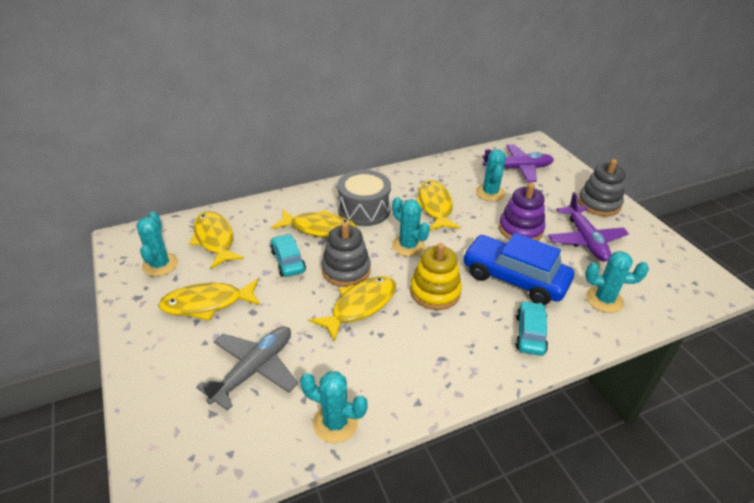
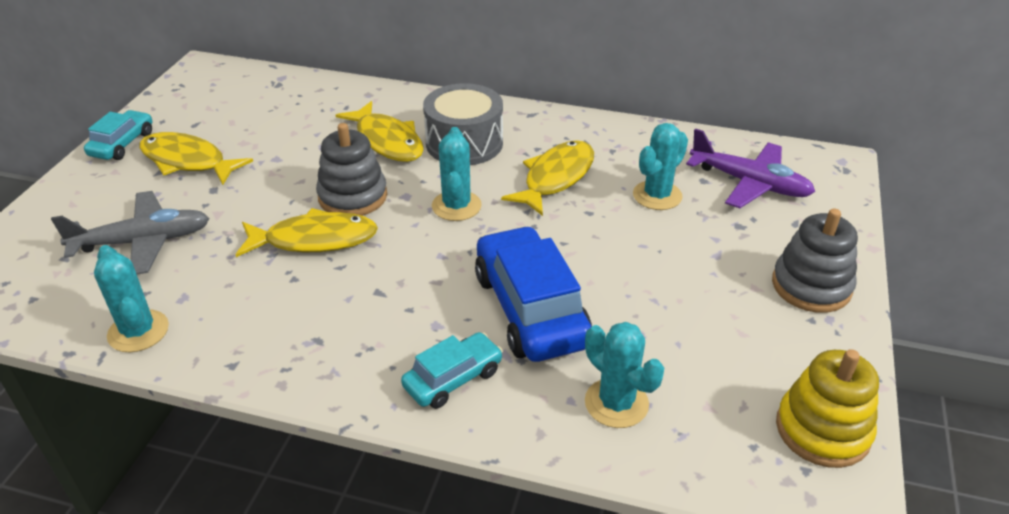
camera: 40 degrees right, 0 degrees up
turquoise cactus [136,211,178,277] -> none
yellow fish [189,211,244,269] -> none
turquoise car [270,234,306,277] -> turquoise car moved to [84,110,152,160]
yellow stacking toy [410,243,462,310] -> yellow stacking toy moved to [776,349,879,468]
purple stacking toy [499,183,545,241] -> none
purple plane [548,192,629,262] -> none

